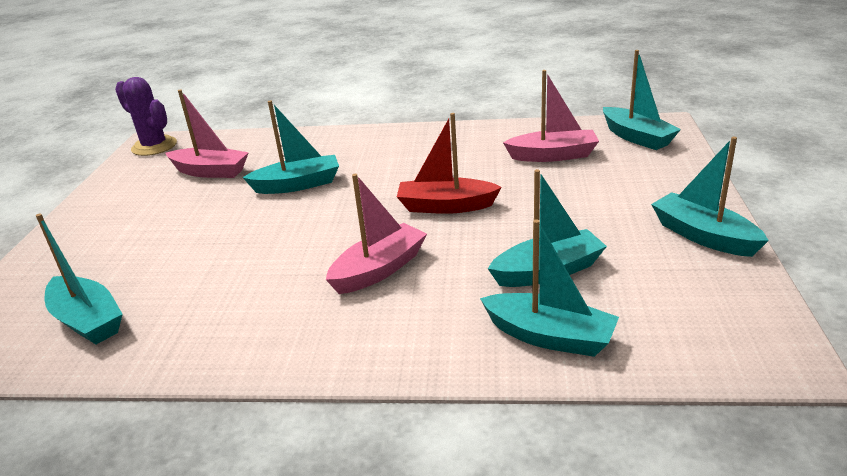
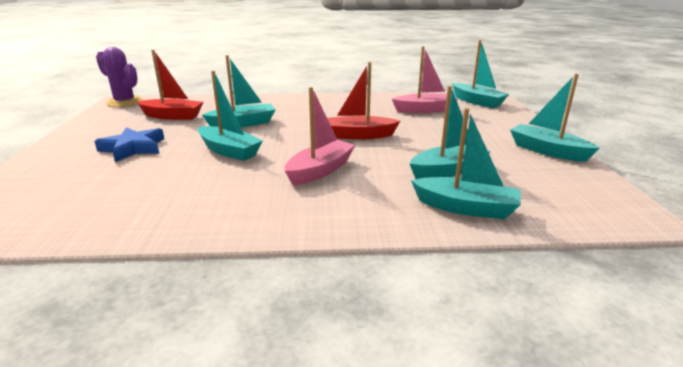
camera: 10 degrees left, 5 degrees down
turquoise boat [36,213,123,344] -> turquoise boat moved to [198,71,263,161]
pink boat [165,90,249,178] -> red boat [136,50,203,120]
none -> blue star [94,127,164,162]

